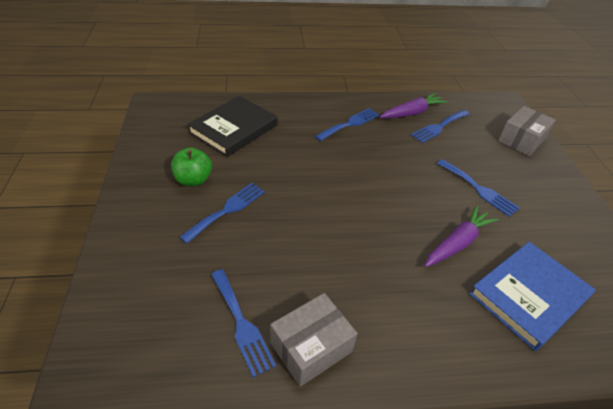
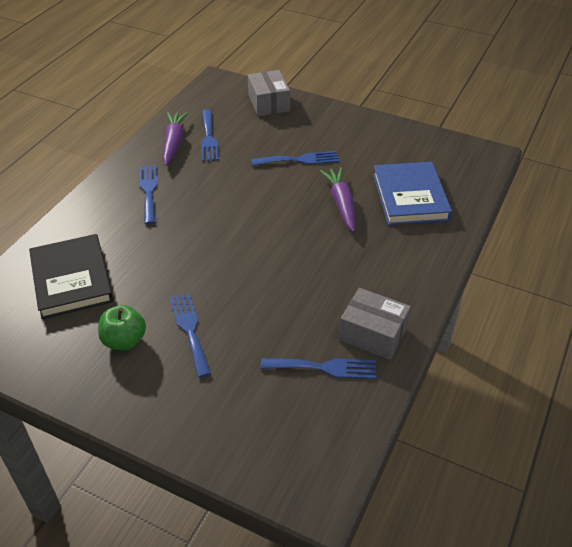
camera: 55 degrees left, 0 degrees up
grey box [270,293,358,387] -> grey box turned 60 degrees counterclockwise [339,288,411,360]

